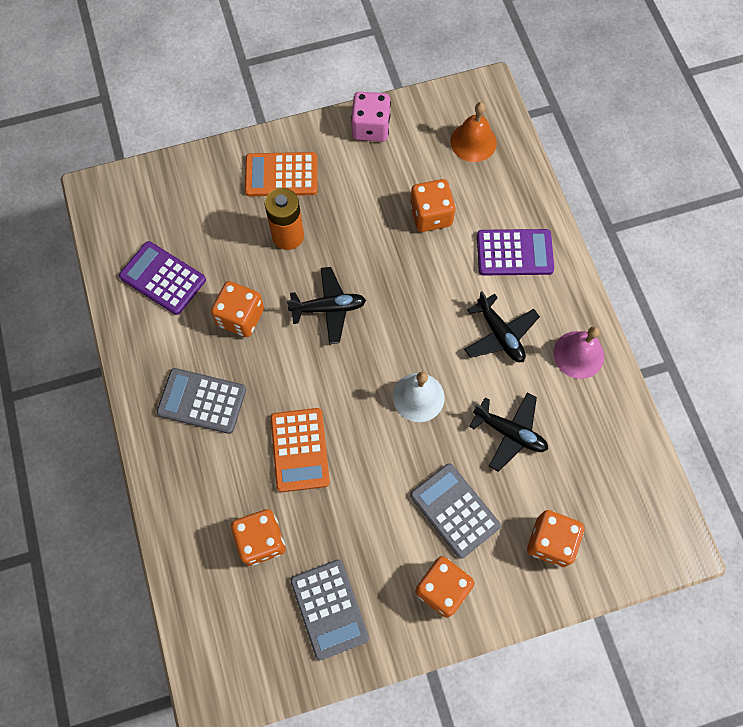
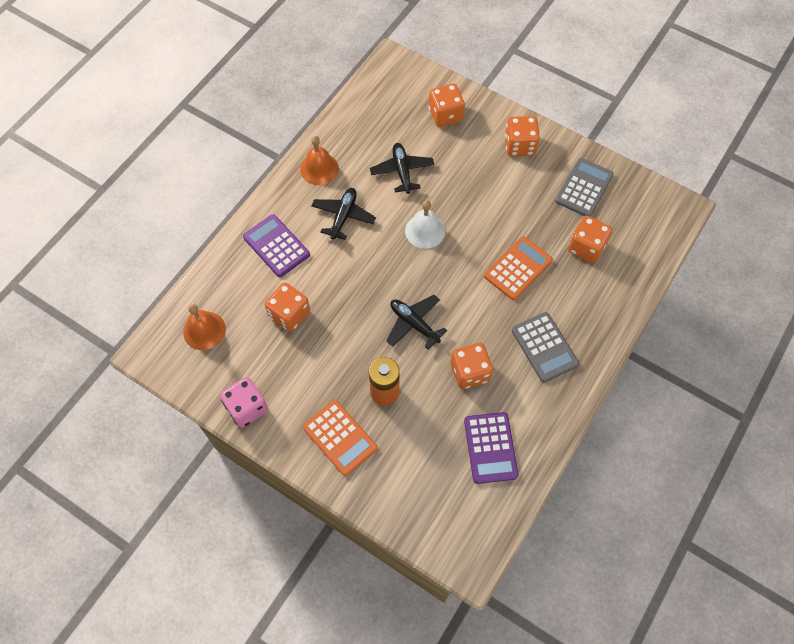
camera: 130 degrees left, 5 degrees down
grey calculator [410,463,501,559] -> none
pink bell [553,327,604,379] -> orange bell [300,136,339,185]

